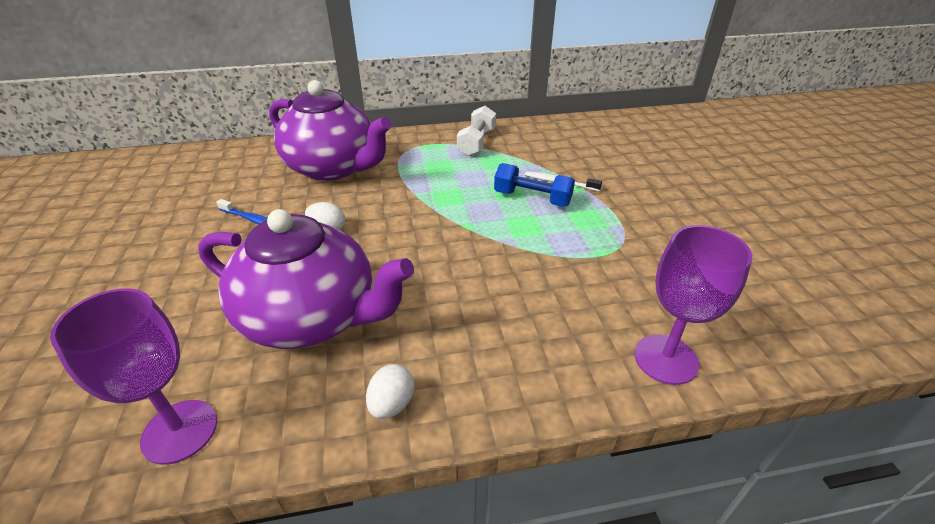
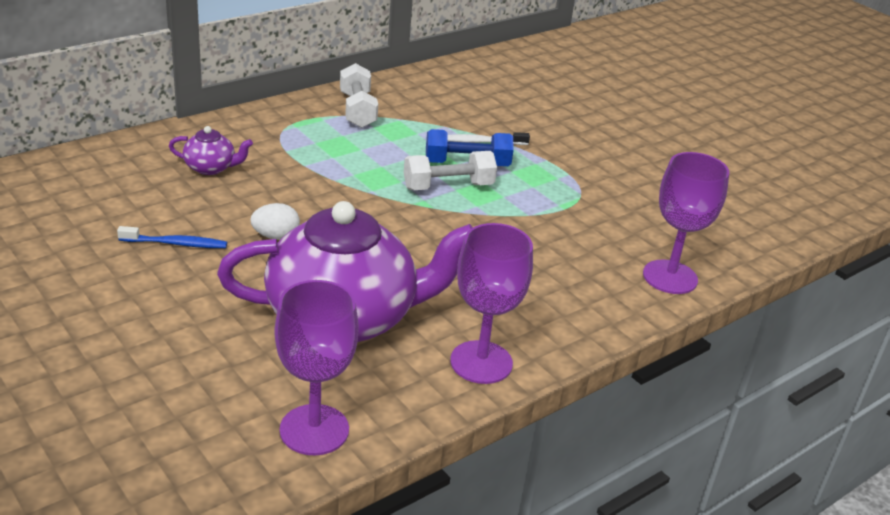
camera: 30 degrees left, 5 degrees down
purple teapot [269,80,392,181] -> purple teapot [169,126,253,175], size x0.41
white egg [366,364,414,419] -> purple goblet [450,223,533,384]
none -> white dumbbell [404,151,497,190]

